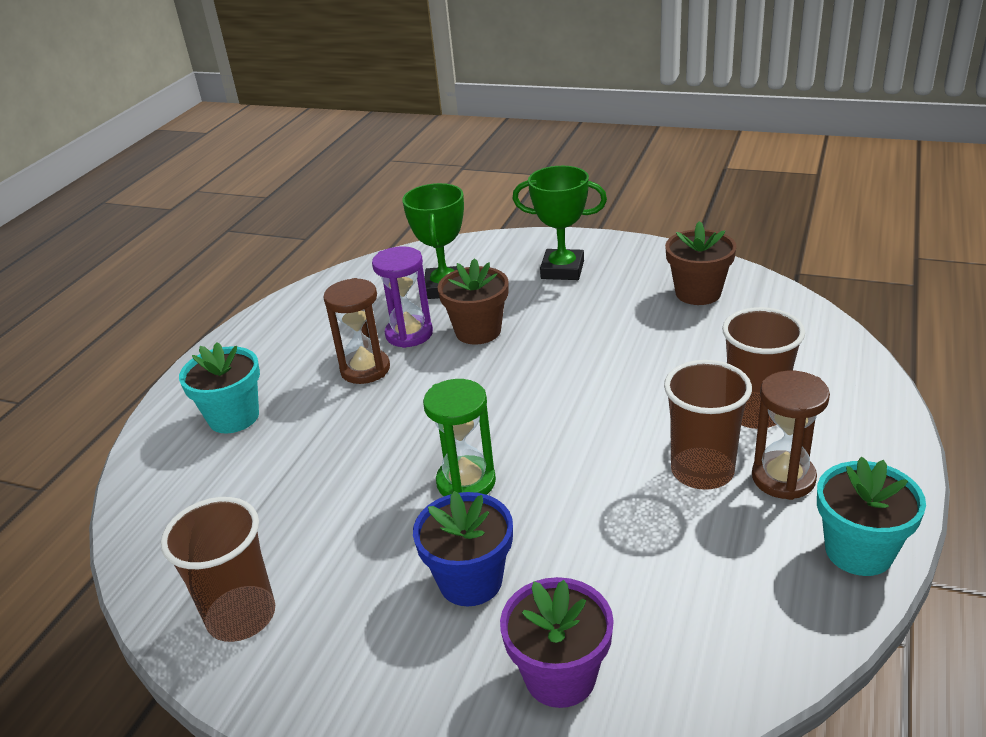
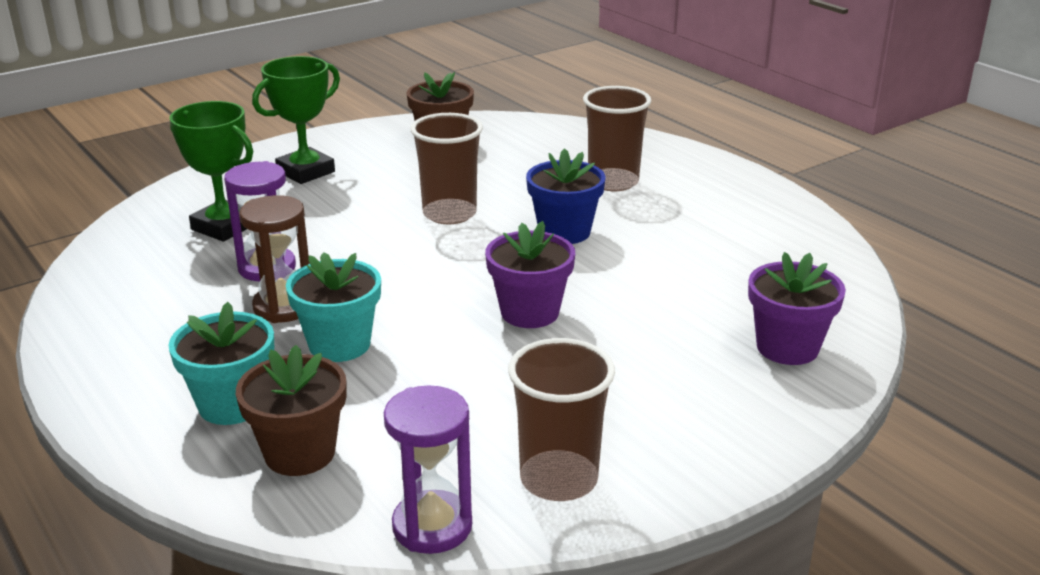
camera: 60 degrees left, 5 degrees down
blue flower pot [413,491,513,606] -> blue flower pot moved to [526,148,606,244]
green hourglass [423,379,496,496] -> purple flower pot [485,221,575,328]
brown flower pot [438,258,509,344] -> brown flower pot moved to [236,345,347,476]
brown cup [664,360,752,490] -> brown cup moved to [411,113,483,224]
brown hourglass [752,370,830,500] -> none
turquoise flower pot [817,457,926,576] -> turquoise flower pot moved to [286,252,381,362]
none -> purple hourglass [384,385,472,554]

